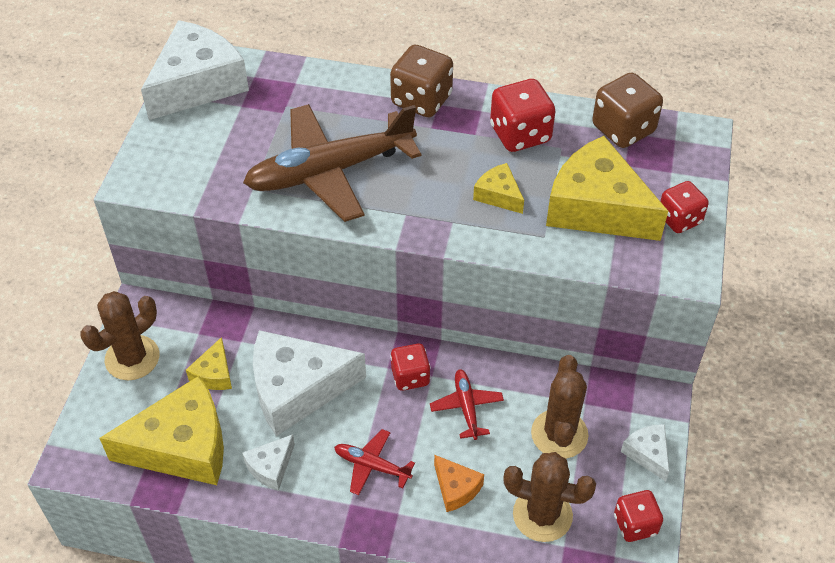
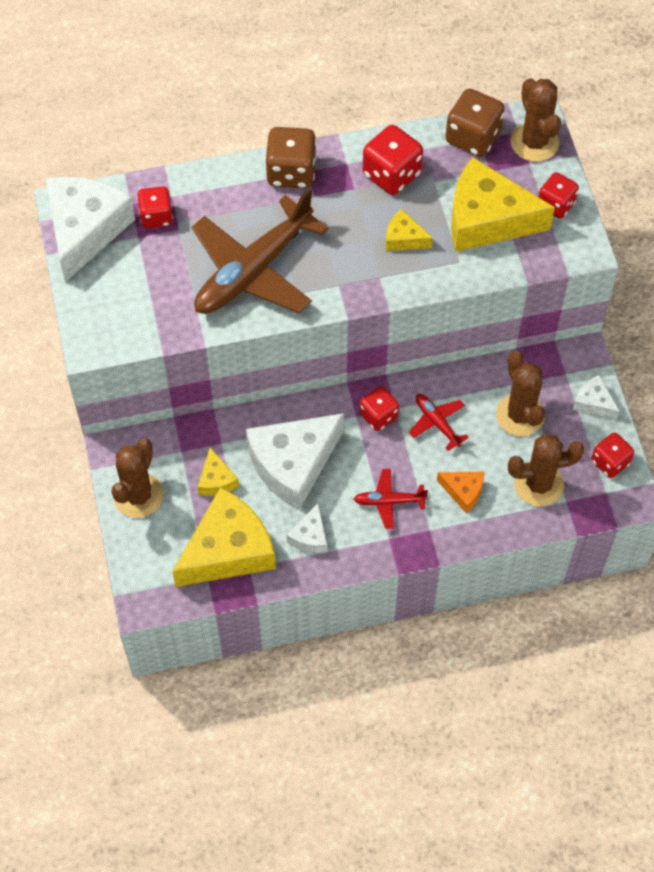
camera: 25 degrees left, 10 degrees up
none -> red dice [137,186,173,228]
none -> brown cactus [510,78,561,162]

